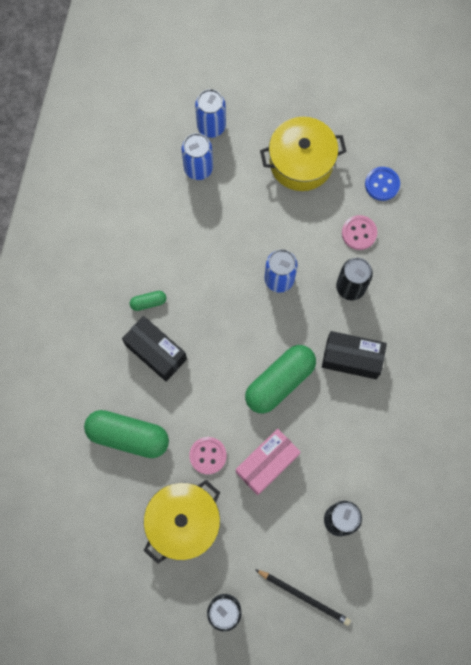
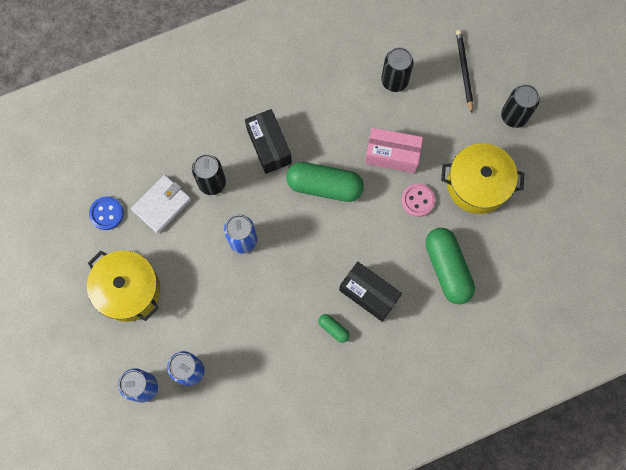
camera: 125 degrees left, 0 degrees up
black box [122,316,187,382] -> black box turned 60 degrees counterclockwise [339,262,402,321]
pink button [342,215,377,250] -> white wallet [131,175,191,234]

